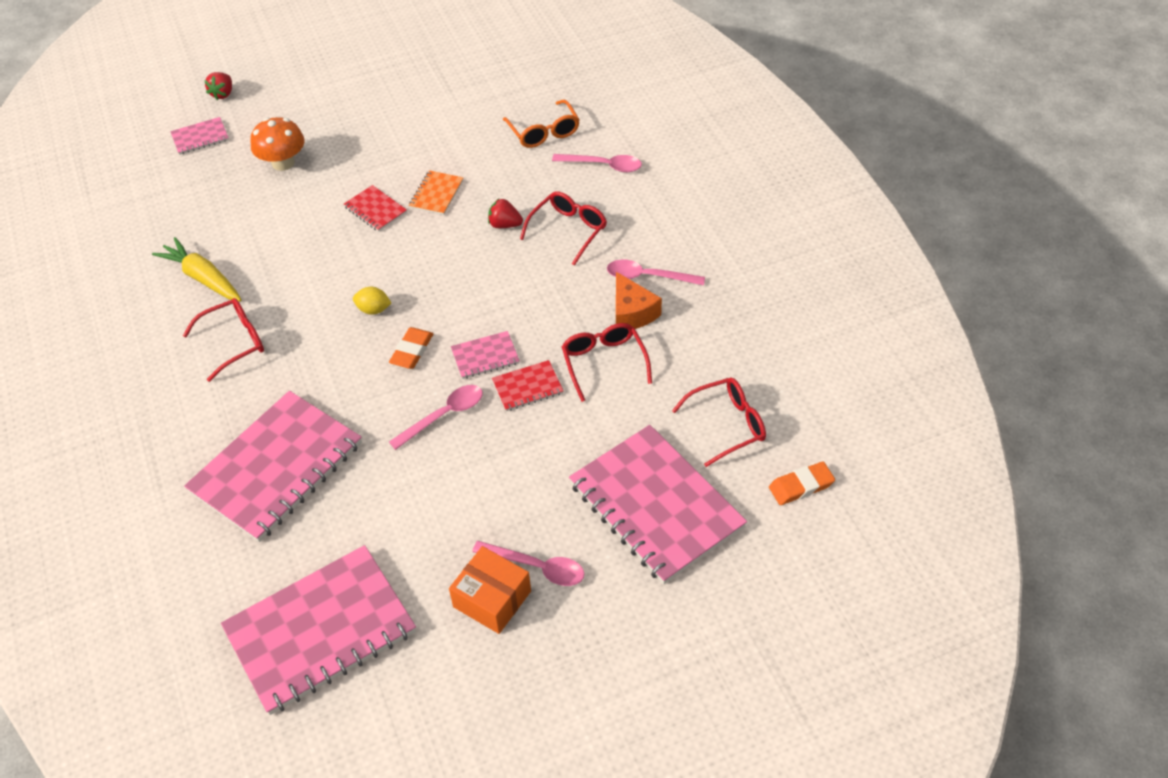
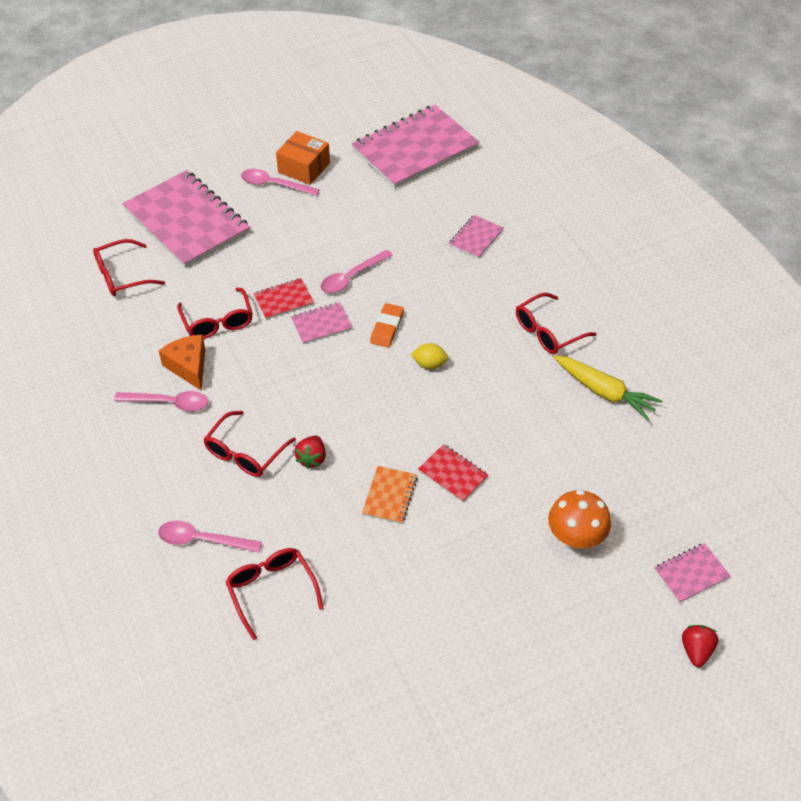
camera: 175 degrees right, 0 degrees up
pink notebook [184,391,362,542] -> pink notebook [449,215,503,259], size x0.44
red strawberry [488,199,523,228] -> red strawberry turned 90 degrees clockwise [295,435,326,469]
orange glasses [503,99,580,148] -> red glasses [226,548,324,640]
orange eraser [769,462,835,505] -> none

